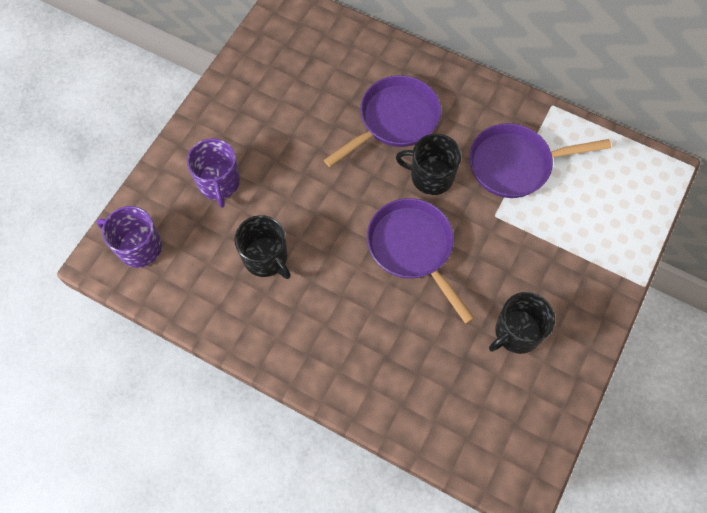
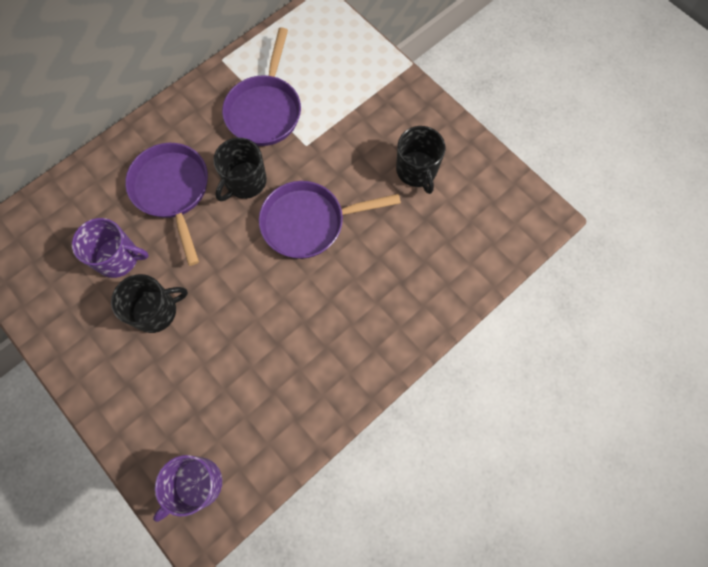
camera: 70 degrees left, 5 degrees up
purple mug [187,138,240,208] -> purple mug moved to [72,218,149,278]
black mug [234,215,291,279] -> black mug moved to [111,274,188,333]

